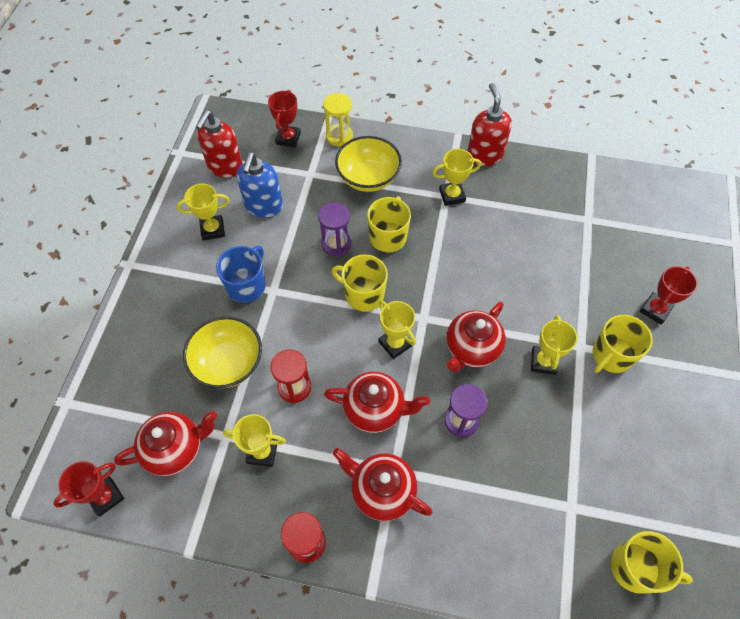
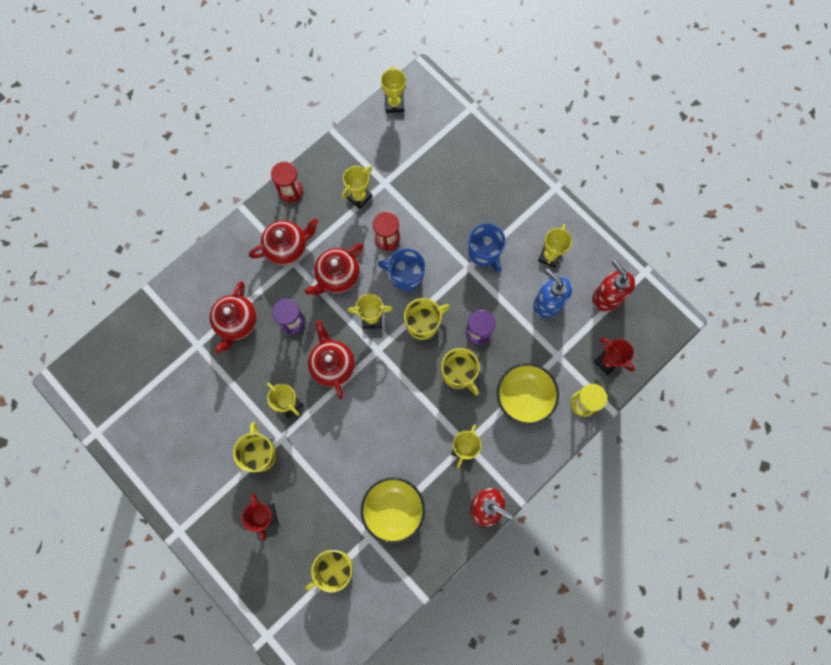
camera: 125 degrees right, 15 degrees up
red trophy [53,461,124,516] -> yellow trophy [381,65,406,113]
red teapot [114,411,217,476] -> red teapot moved to [210,281,257,353]
yellow bowl [183,316,262,389] -> yellow bowl moved to [361,477,425,544]
yellow mug [611,531,693,594] -> yellow mug moved to [305,550,353,593]
none -> blue mug [378,248,425,291]

